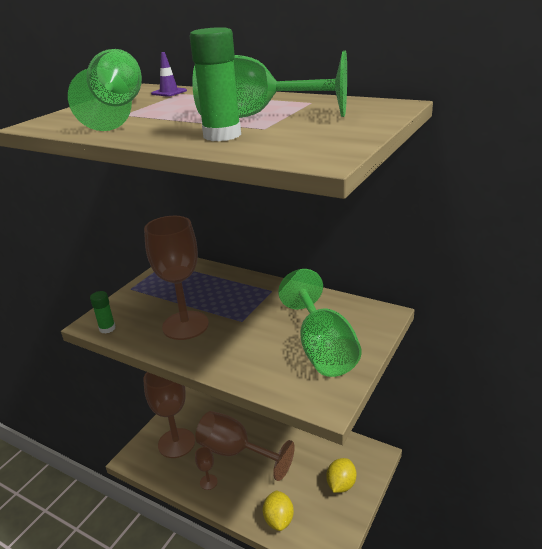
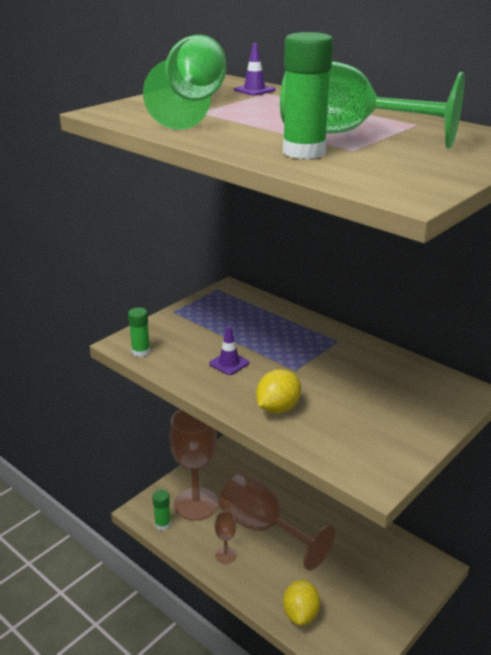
camera: 10 degrees right, 0 degrees up
brown goblet [144,216,209,340] -> purple traffic cone [209,326,249,375]
green goblet [278,269,362,377] -> none
yellow lemon [326,458,356,493] -> yellow lemon moved to [256,369,301,413]
none -> green glue stick [152,490,171,530]

